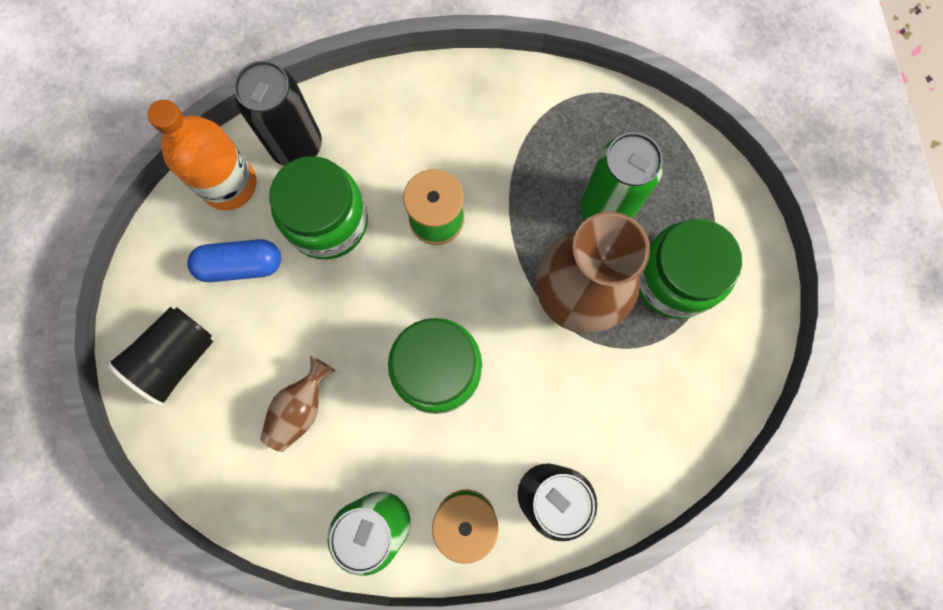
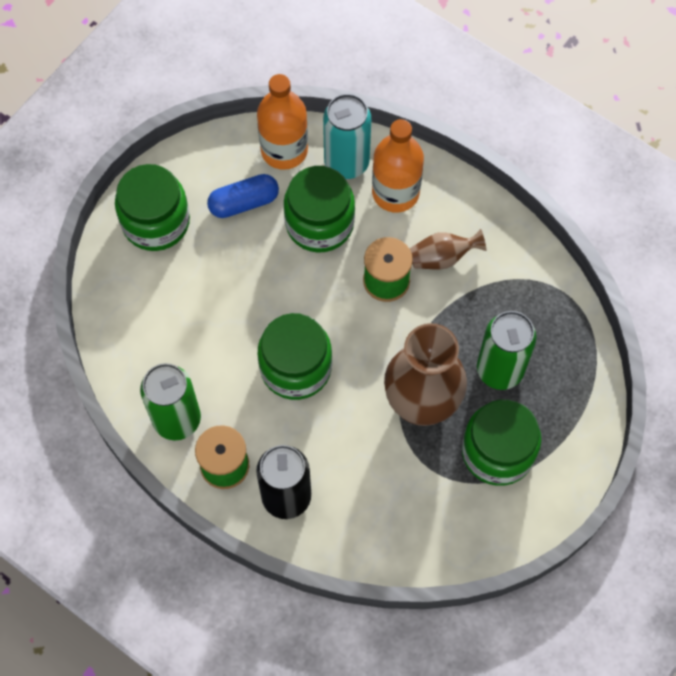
camera: 45 degrees right, 10 degrees down
black cup [106,307,213,407] -> green jar [115,164,190,251]
blue capsule [187,239,281,282] -> blue capsule turned 60 degrees counterclockwise [207,174,279,218]
black can [234,60,322,166] -> turquoise can [323,94,371,179]
brown vase [260,356,335,452] -> brown vase moved to [409,229,486,270]
none -> orange bottle [372,119,424,213]

